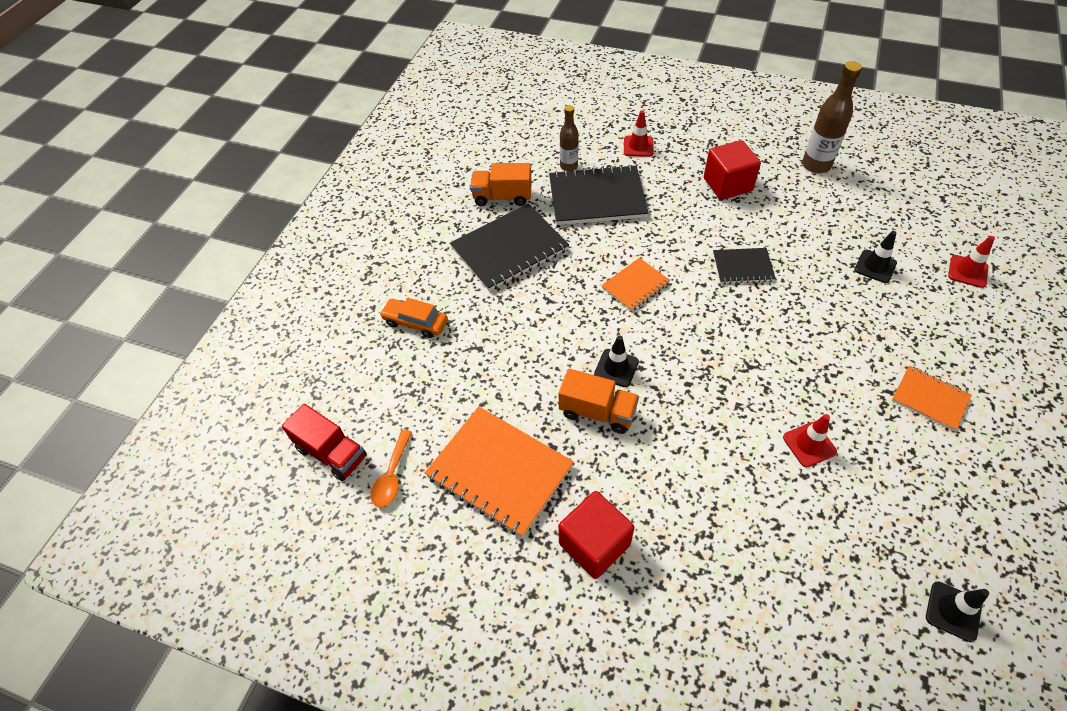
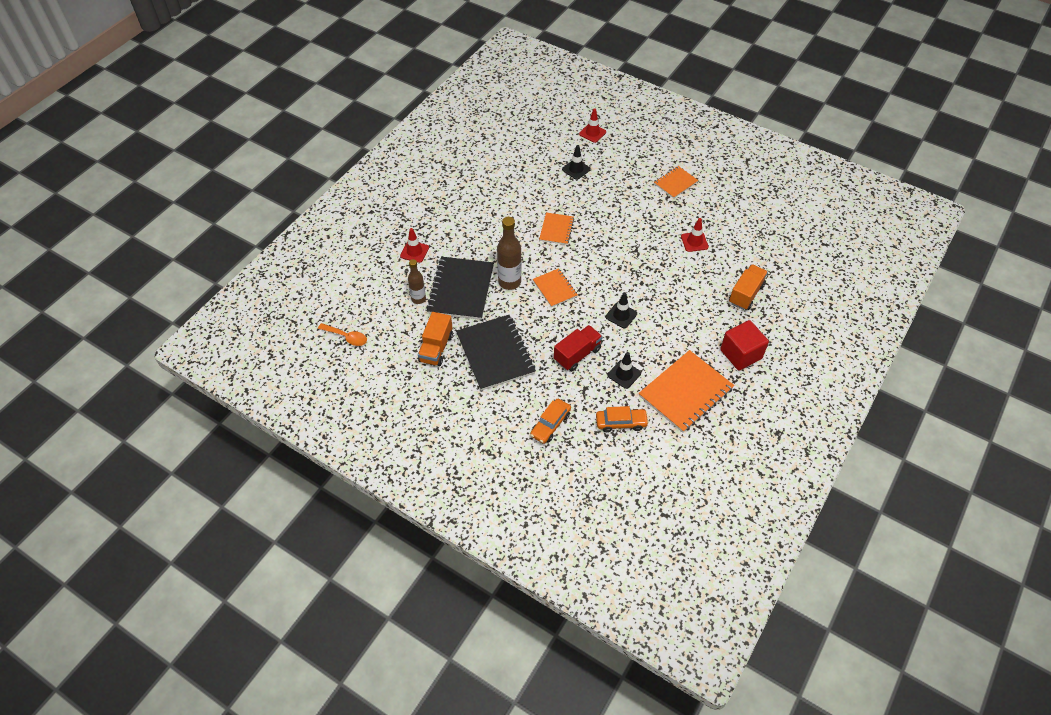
camera: 80 degrees left, 0 degrees up
red truck [282,404,367,481] -> red truck moved to [554,325,603,371]
orange spoon [371,430,412,507] -> orange spoon moved to [318,323,367,346]
orange truck [559,369,639,434] -> orange truck moved to [729,264,768,310]
red cube [704,140,761,200] -> none
black notebook [713,248,776,284] -> orange notebook [539,212,574,245]
brown bottle [802,61,862,173] -> brown bottle moved to [497,217,521,290]
black traffic cone [926,581,989,642] -> black traffic cone moved to [607,352,641,389]
none -> orange car [596,406,649,432]

